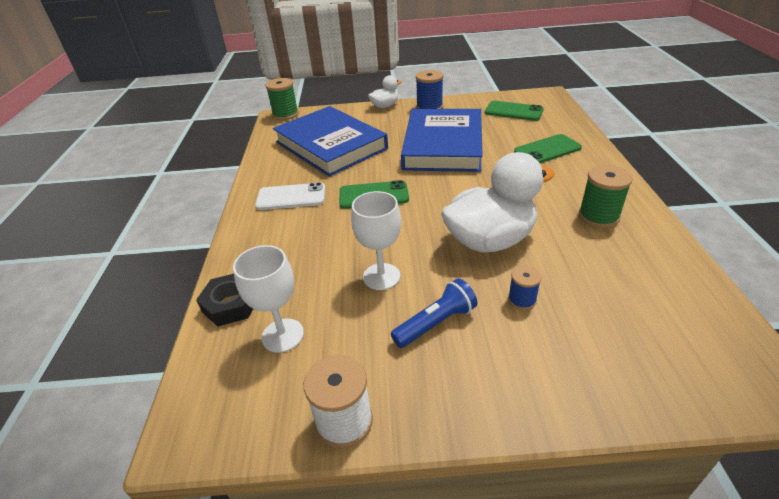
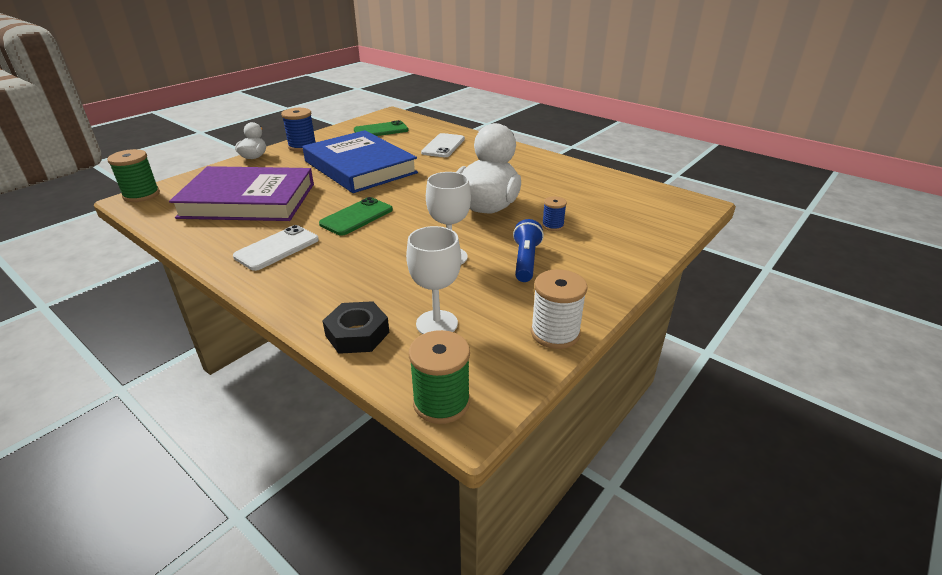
camera: 50 degrees left, 5 degrees down
blue book [273,106,388,177] -> purple book [169,166,314,221]
green phone [514,134,582,163] -> white phone [421,133,465,157]
green spool [579,165,633,228] -> green spool moved to [409,330,470,424]

